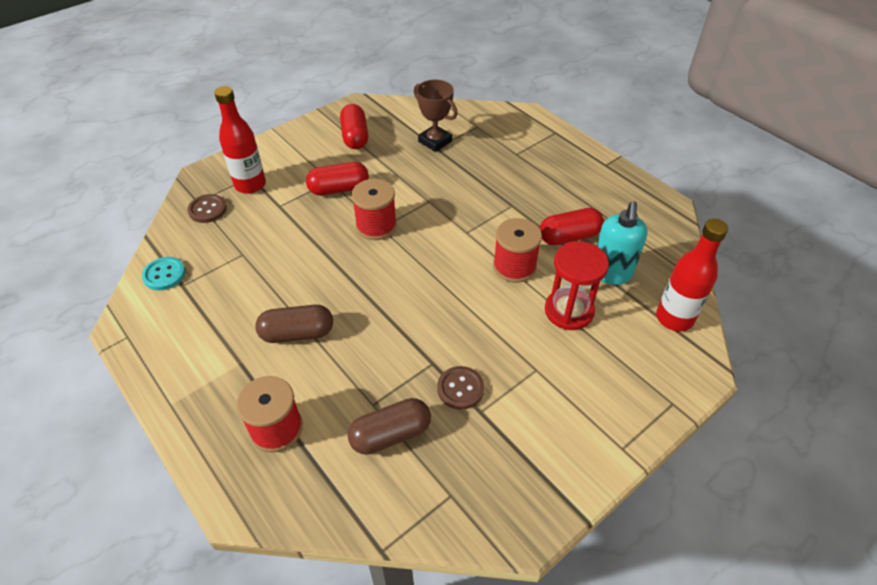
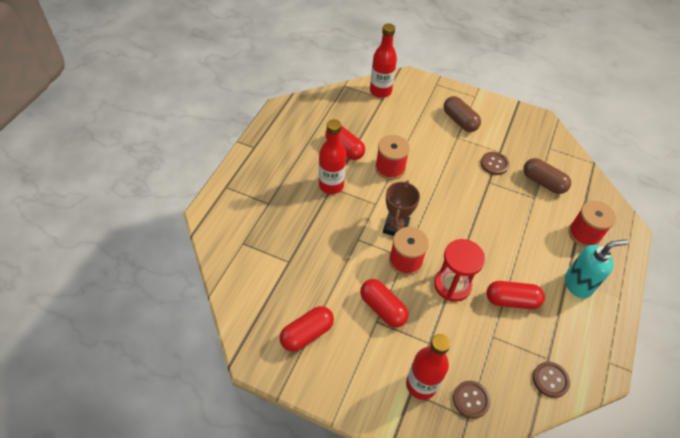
camera: 120 degrees left, 5 degrees up
turquoise button [142,257,186,290] -> brown button [533,361,570,398]
brown capsule [255,305,333,343] -> brown capsule moved to [443,96,481,132]
brown trophy [414,80,457,152] -> brown trophy moved to [383,180,420,236]
red hourglass [545,241,609,330] -> red hourglass moved to [434,239,485,302]
turquoise soap dispenser [597,201,648,285] -> turquoise soap dispenser moved to [565,239,629,298]
none -> red bottle [319,119,346,194]
none -> red capsule [486,281,545,309]

